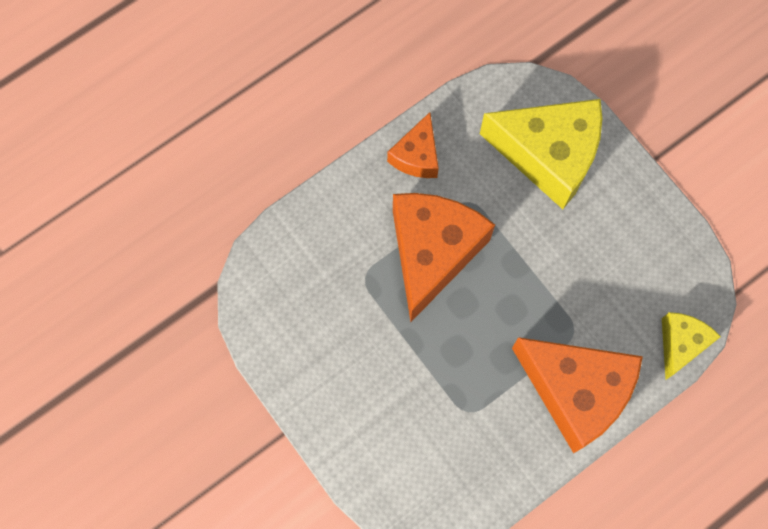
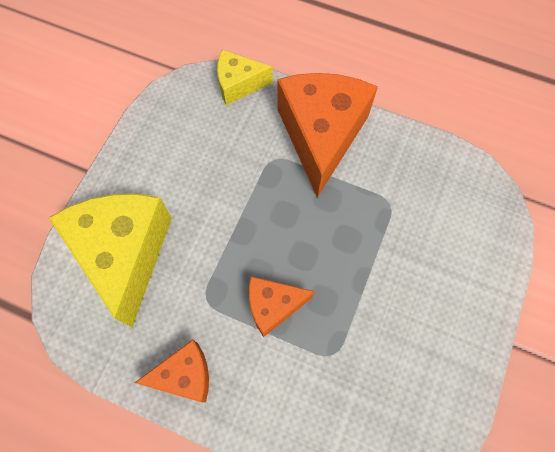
camera: 120 degrees left, 5 degrees down
orange cheese [393,193,495,322] -> orange cheese [249,276,315,337], size x0.52

